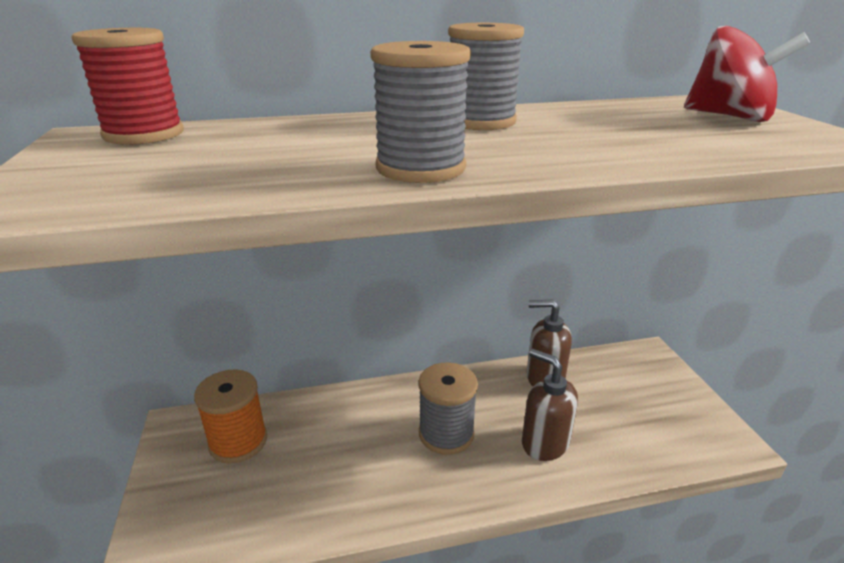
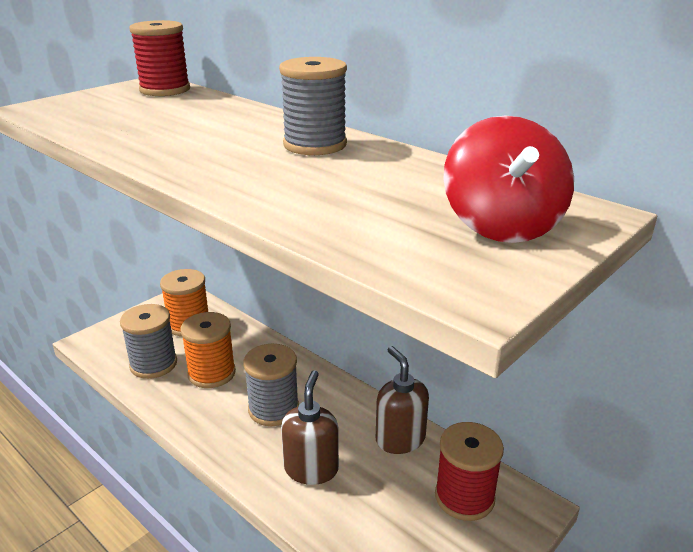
camera: 55 degrees right, 0 degrees up
grey spool [371,41,471,183] -> grey spool moved to [120,304,177,379]
none -> orange spool [180,312,236,388]
none -> red spool [435,422,504,521]

